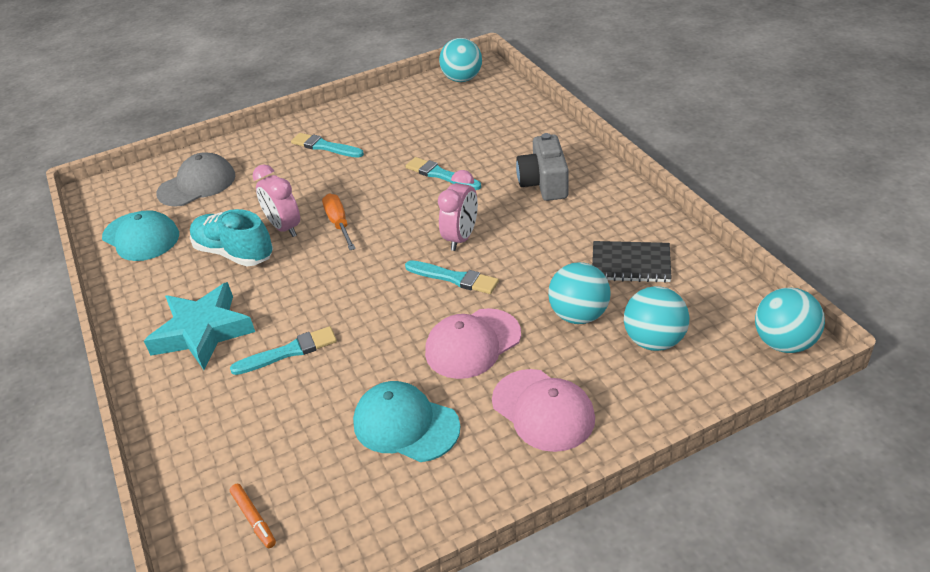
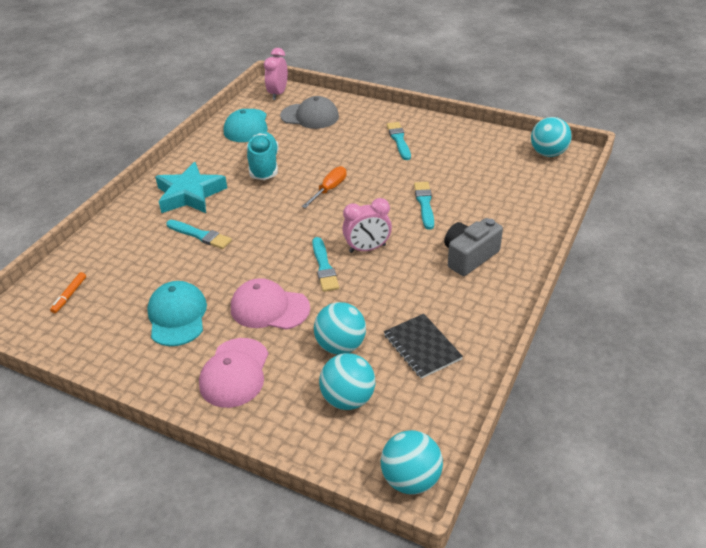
camera: 50 degrees right, 0 degrees up
pink clock [253,164,300,237] -> pink clock moved to [264,48,288,100]

